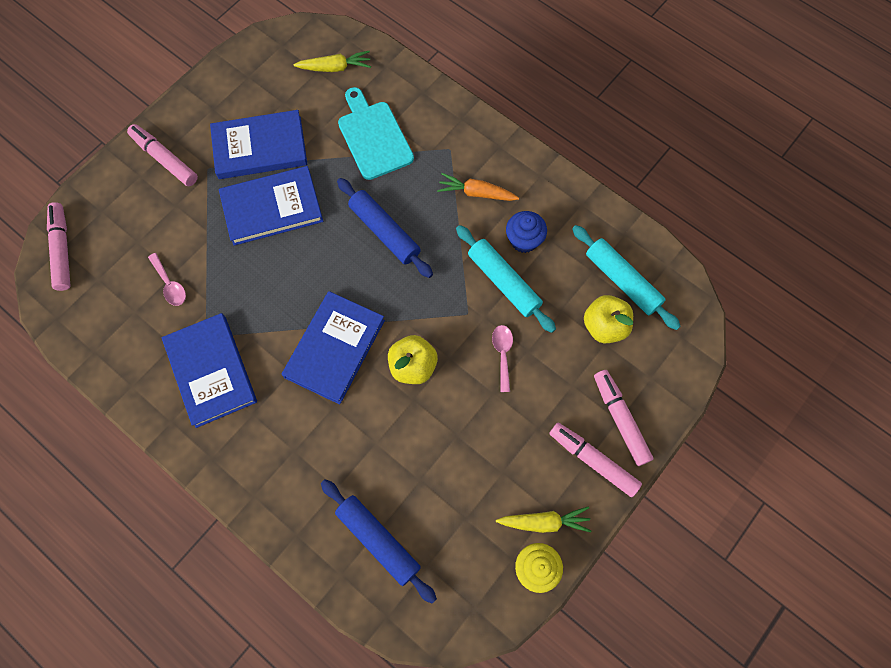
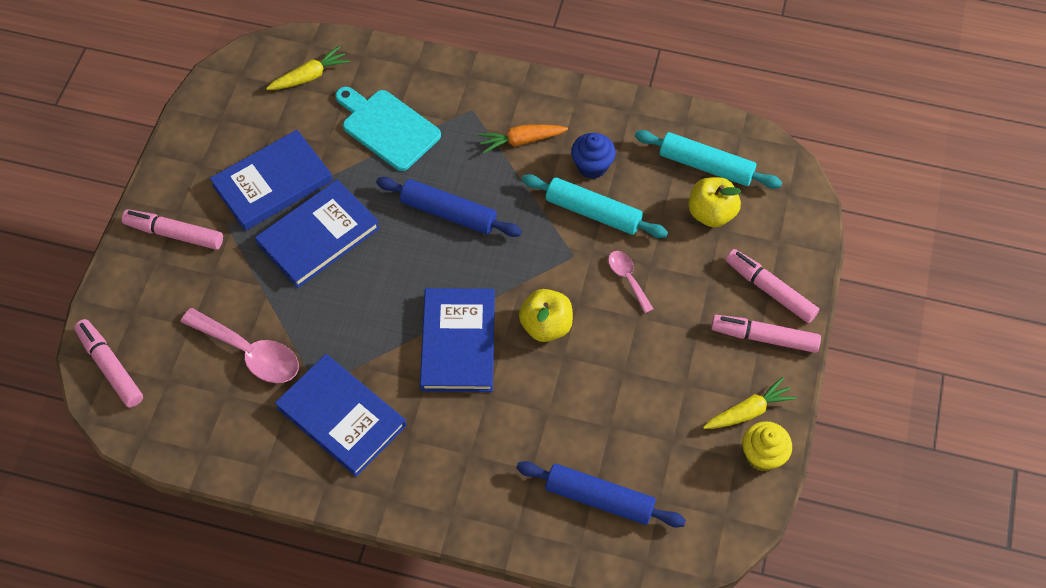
camera: 25 degrees left, 10 degrees down
pink spoon [148,253,186,306] -> pink spoon [181,308,299,383], size x1.81

